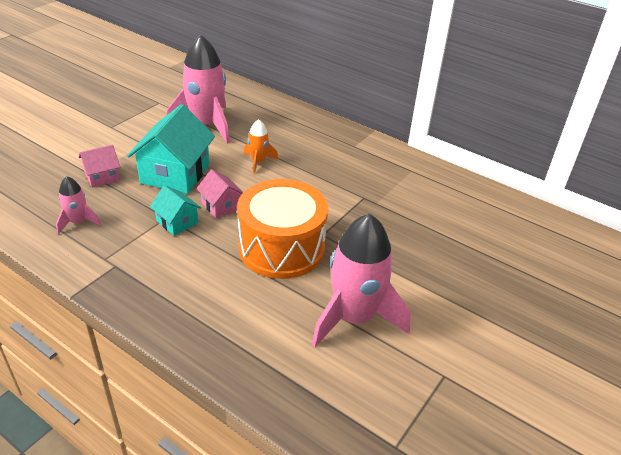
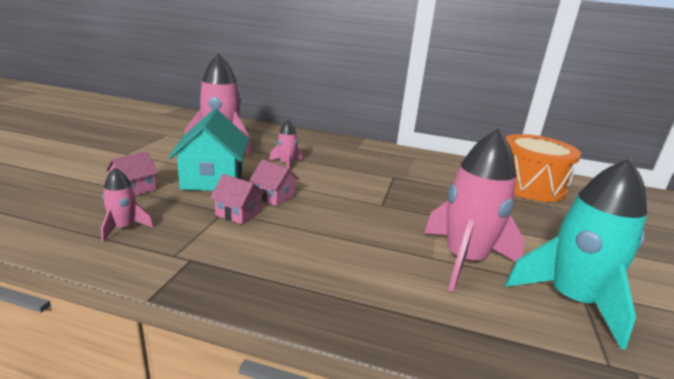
camera: 20 degrees left, 15 degrees down
turquoise house [150,185,201,236] -> pink house [210,174,265,225]
orange drum [237,179,328,279] -> orange drum moved to [505,134,581,202]
orange rocket [244,119,278,174] -> pink rocket [269,120,303,168]
none -> turquoise rocket [505,158,647,350]

